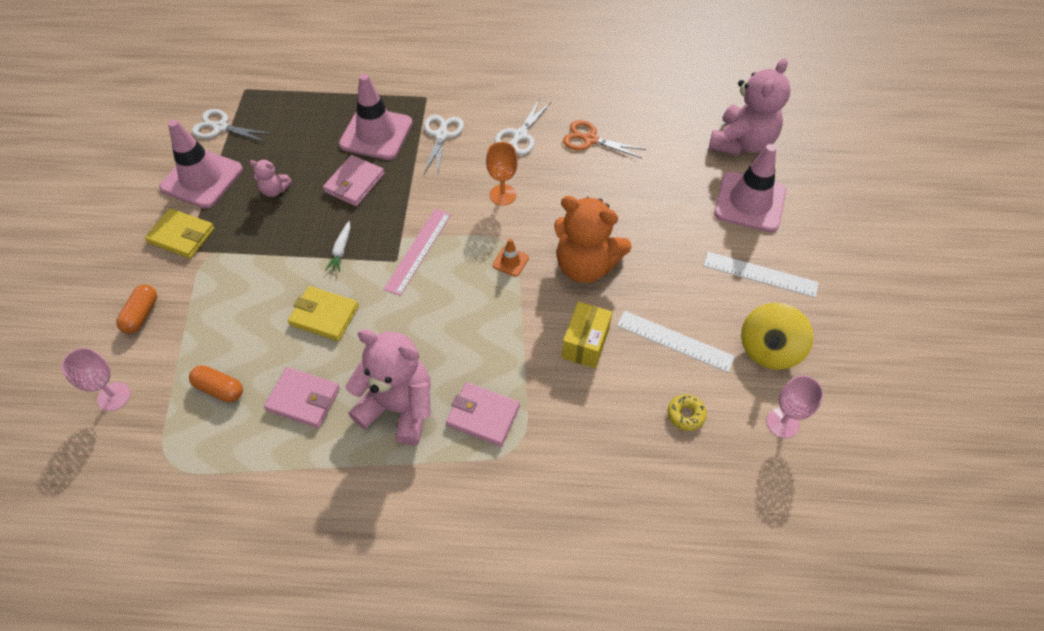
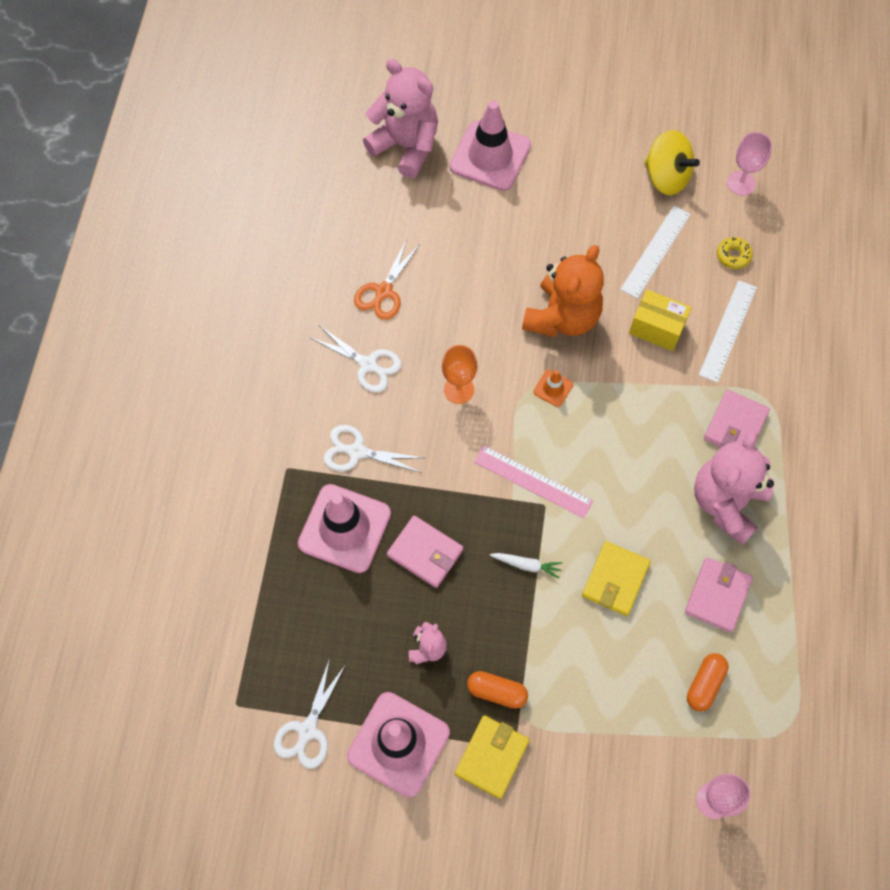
camera: 85 degrees left, 10 degrees up
orange capsule [117,284,157,334] -> orange capsule moved to [467,671,528,709]
white ruler [704,252,819,298] -> white ruler moved to [699,280,757,383]

